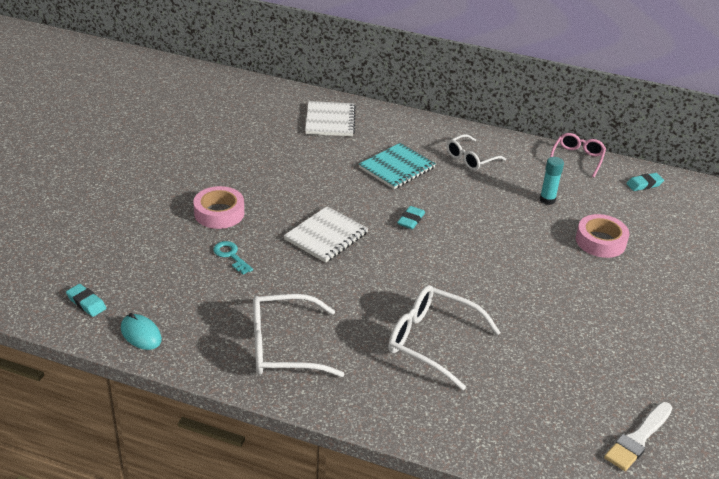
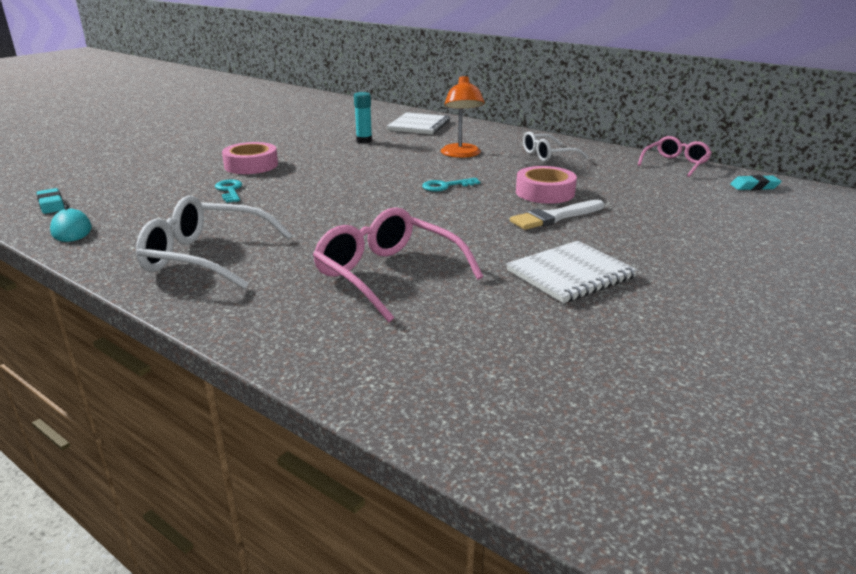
camera: 20 degrees right, 10 degrees down
white notebook [284,206,369,263] -> white notebook moved to [506,241,638,303]
turquoise notebook [359,143,436,189] -> orange lamp [441,75,485,158]
white glasses [388,285,501,390] -> pink glasses [313,208,483,322]
turquoise eraser [397,206,425,229] -> turquoise key [422,178,480,192]
turquoise glue stick [540,157,564,205] -> turquoise glue stick moved to [354,92,372,143]
pink tape [576,214,629,258] -> pink tape moved to [516,166,577,204]
white brush [604,402,672,471] -> white brush moved to [510,200,604,230]

